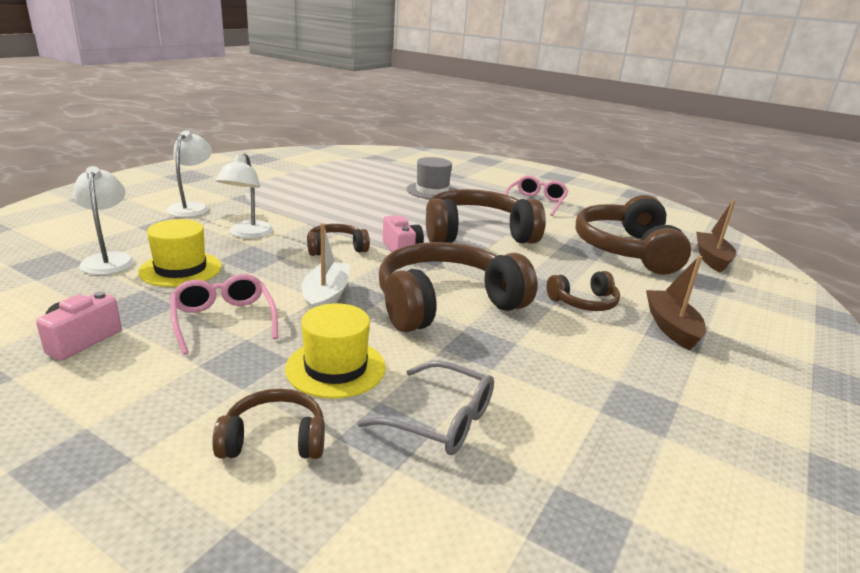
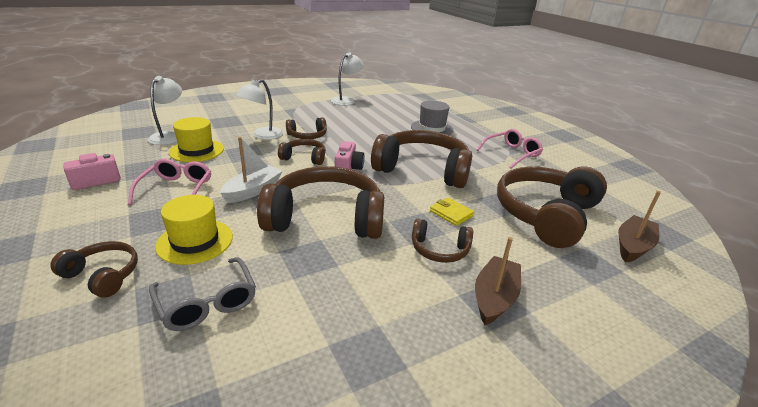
camera: 30 degrees right, 5 degrees up
white lamp [166,131,212,217] -> white lamp moved to [331,53,364,106]
none -> brown headphones [286,117,327,139]
none -> yellow wallet [430,198,474,226]

